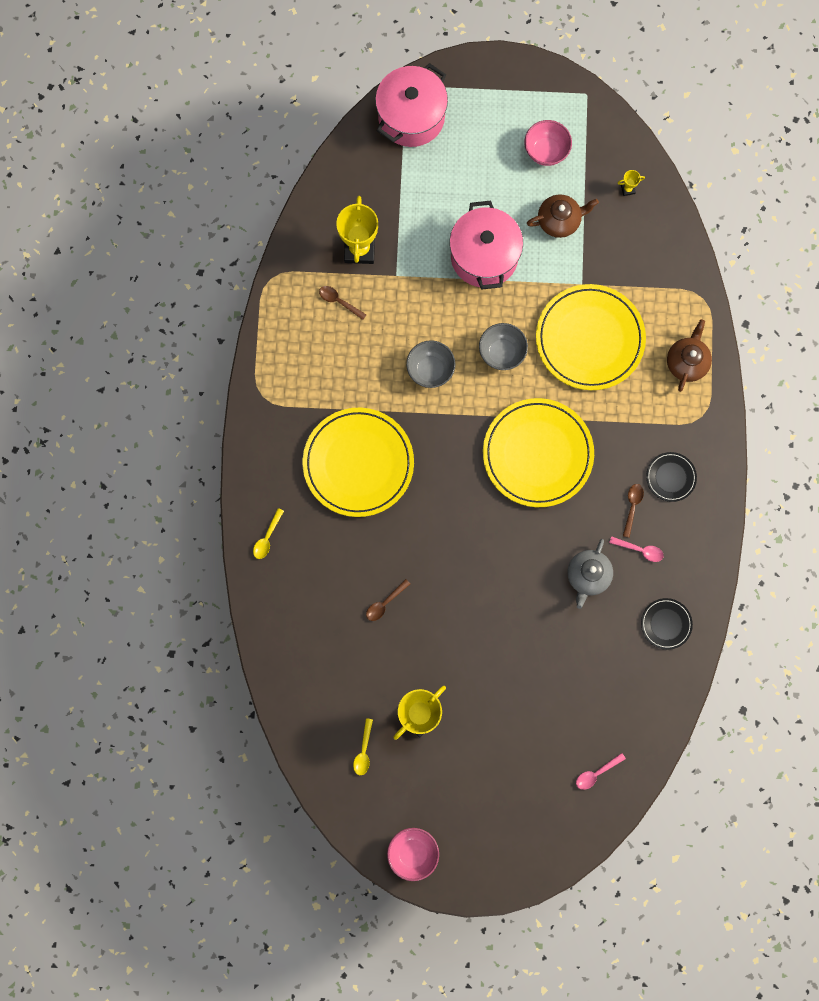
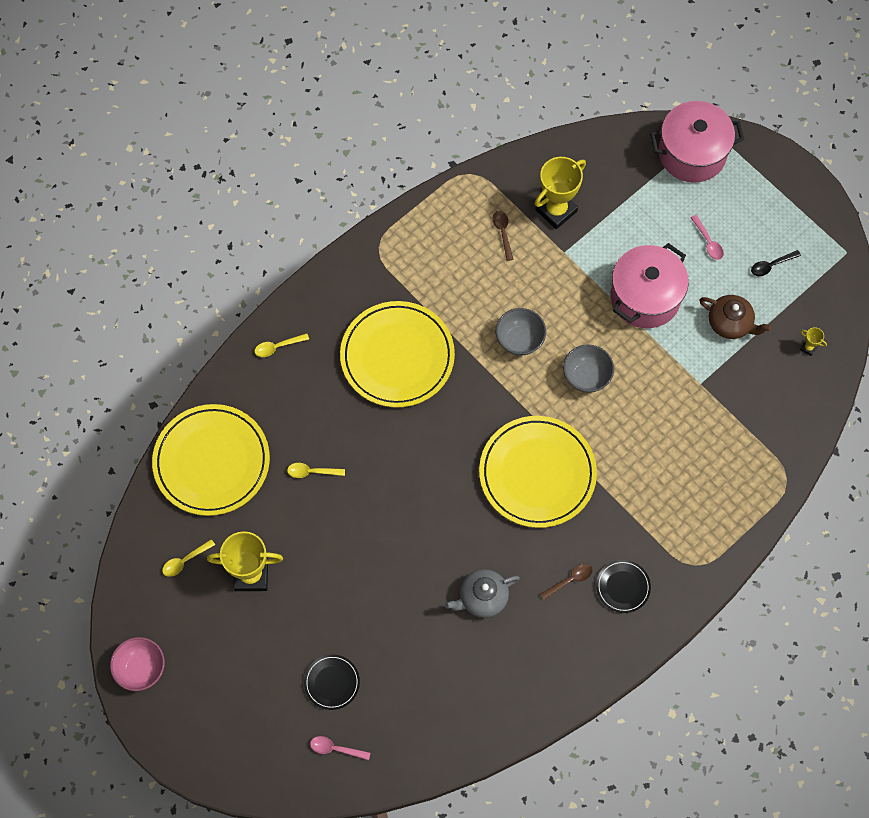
camera: 45 degrees right, 10 degrees down
brown spoon [366,579,410,621] -> yellow spoon [287,463,345,478]
pink bowl [524,120,572,166] -> black spoon [751,250,801,276]
yellow plate [536,284,646,390] -> yellow plate moved to [152,404,270,516]
pink spoon [609,536,664,562] -> pink spoon moved to [691,215,724,260]
black plate [641,598,693,650] -> black plate moved to [304,654,360,710]
brown teapot [667,319,712,392] -> none

